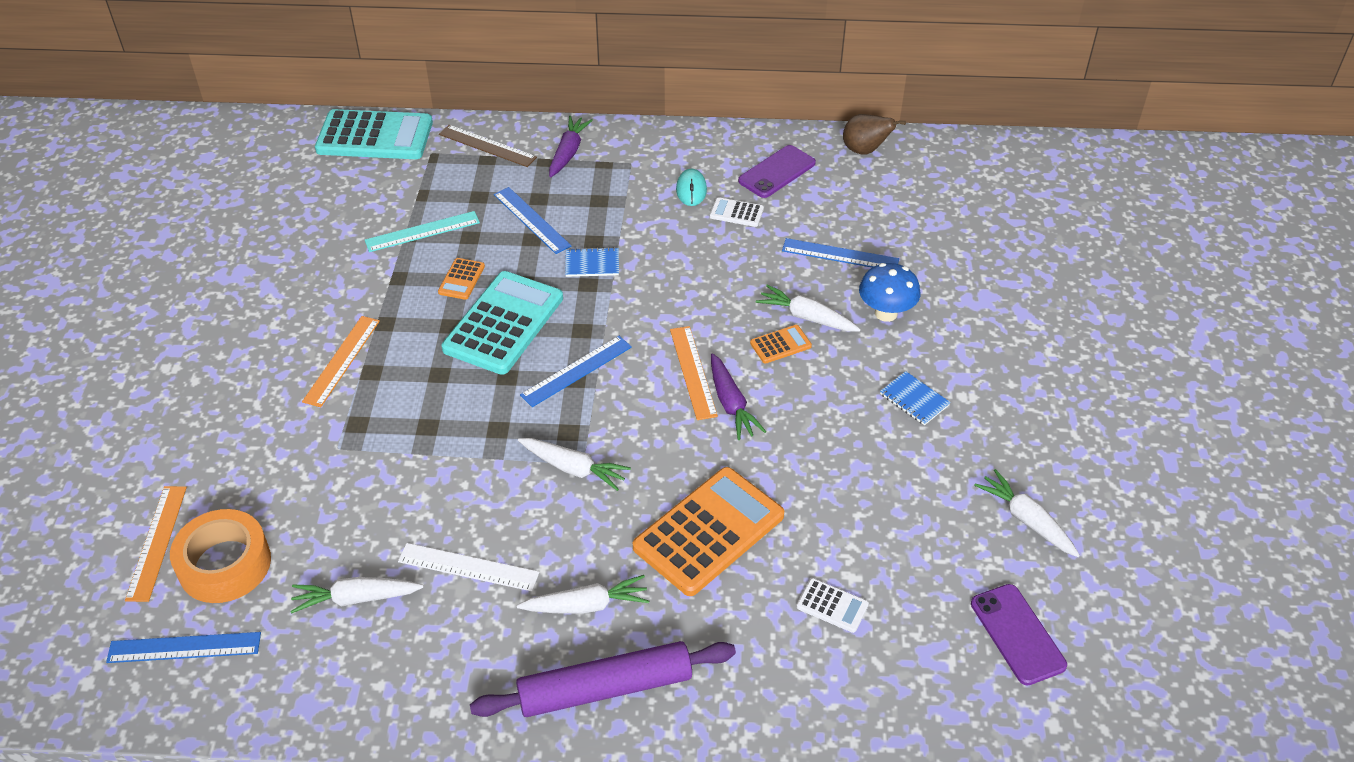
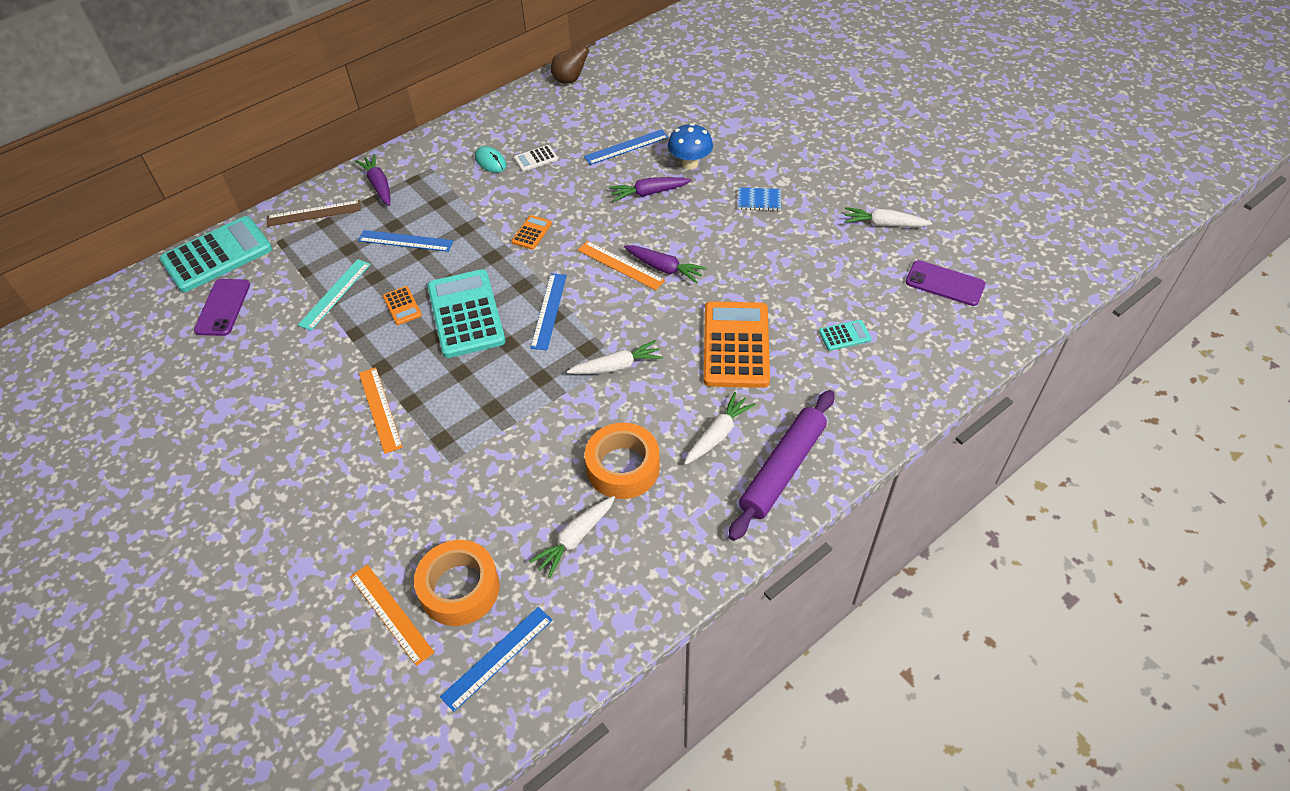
camera: 40 degrees left, 5 degrees up
white ruler [398,543,539,591] -> orange tape [585,423,660,499]
blue notebook [565,247,619,277] -> none
purple phone [738,145,816,198] -> purple phone moved to [194,279,250,336]
orange calculator [750,325,812,364] -> orange calculator moved to [511,215,552,250]
white carrot [756,284,861,332] -> purple carrot [609,177,692,201]
white calculator [796,578,869,633] -> turquoise calculator [819,320,872,351]

